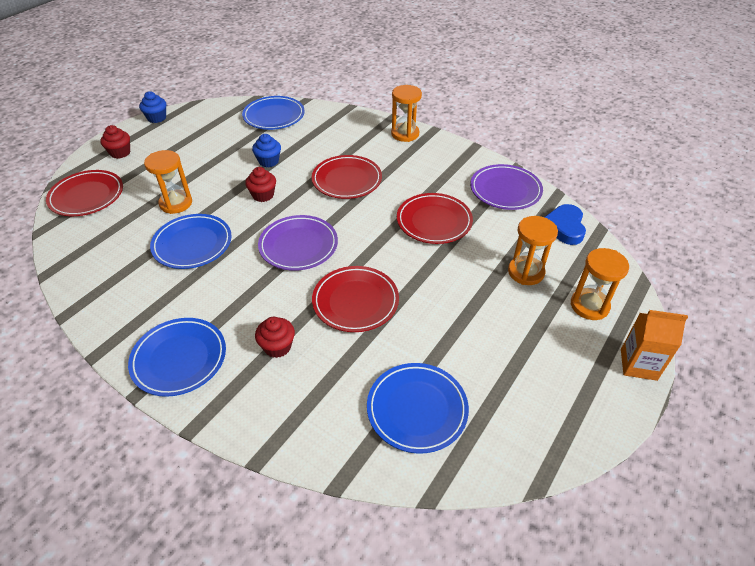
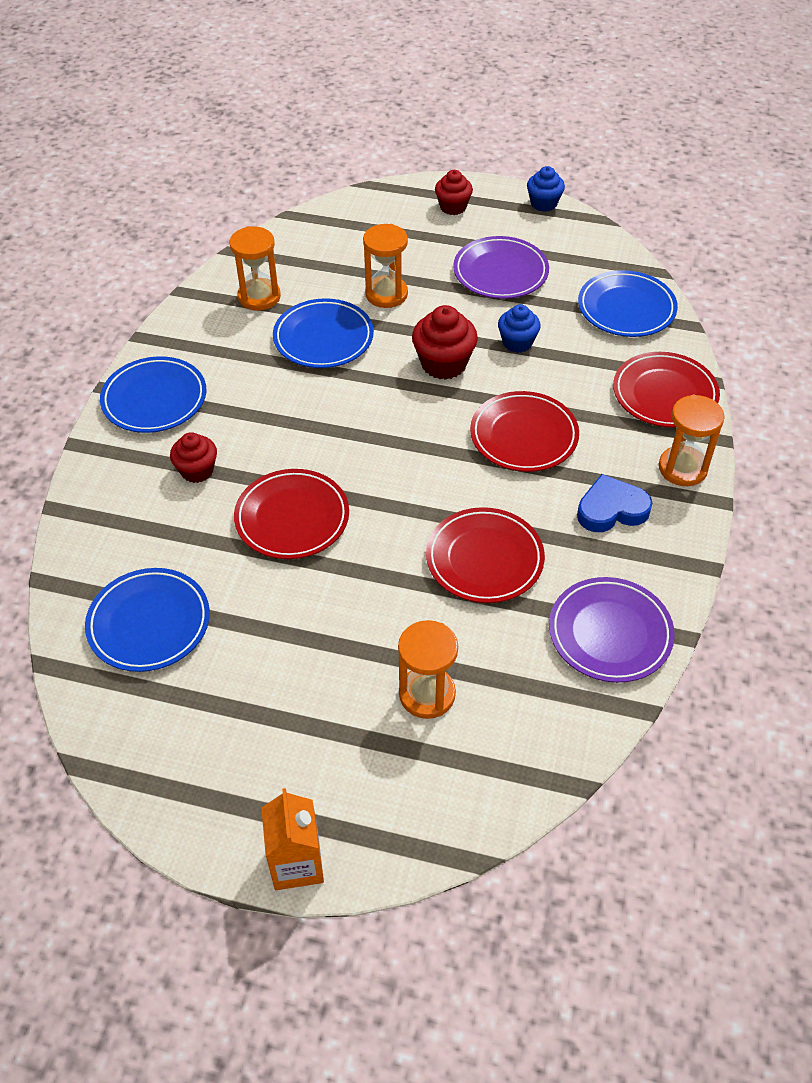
camera: 70 degrees right, 5 degrees up
red plate [46,170,123,216] -> red plate moved to [613,352,720,428]
red cupcake [245,167,276,202] -> red cupcake [412,305,478,380], size x1.50
purple plate [258,215,338,271] -> purple plate moved to [453,236,549,299]
blue heart [544,204,586,245] -> blue heart moved to [577,474,653,532]
orange hourglass [571,248,629,320] -> orange hourglass moved to [230,226,281,311]

